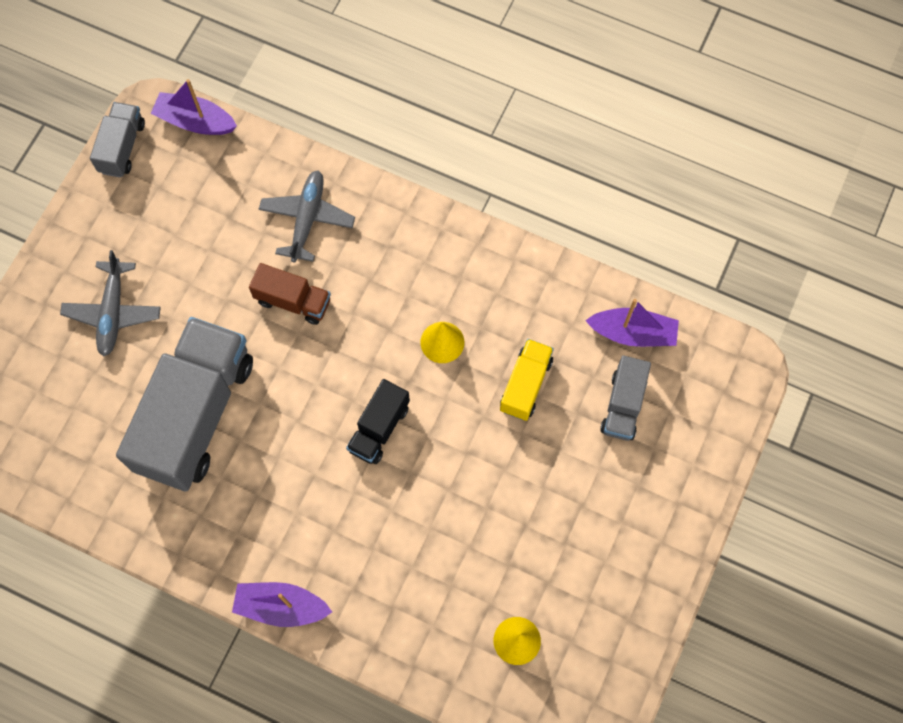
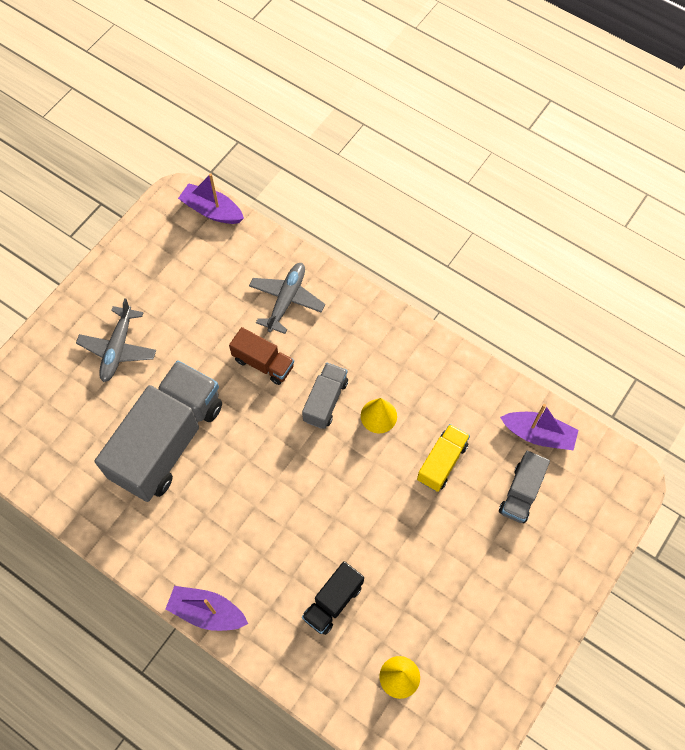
camera: 10 degrees right, 5 degrees down
grey truck [90,102,145,178] -> grey truck moved to [302,362,348,429]
black truck [346,379,410,464] -> black truck moved to [302,561,364,635]

